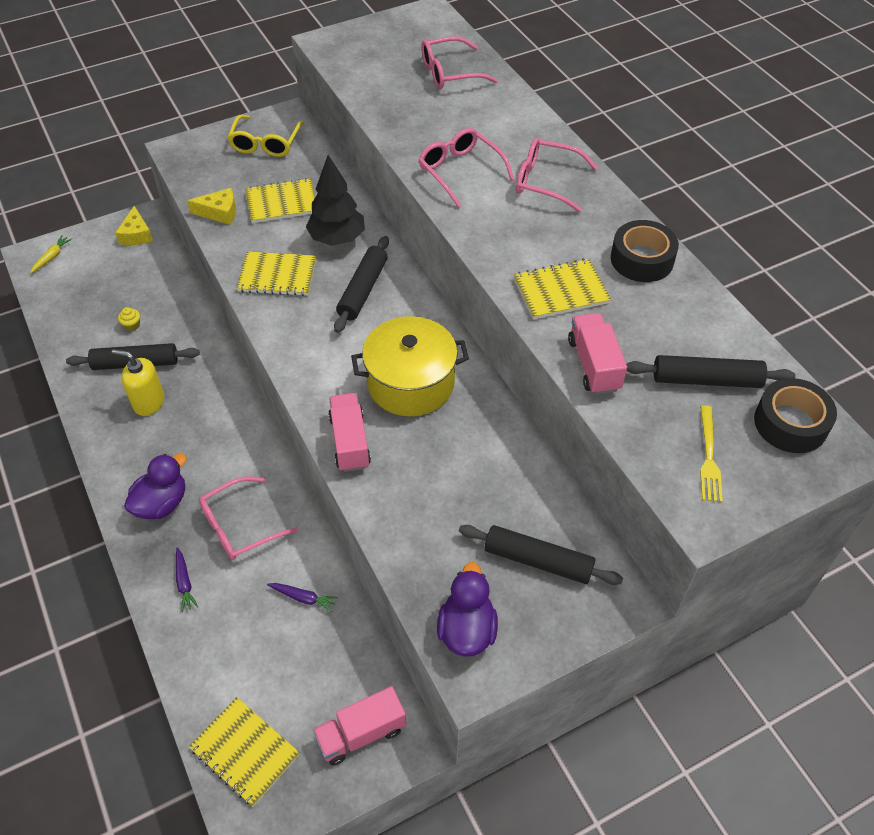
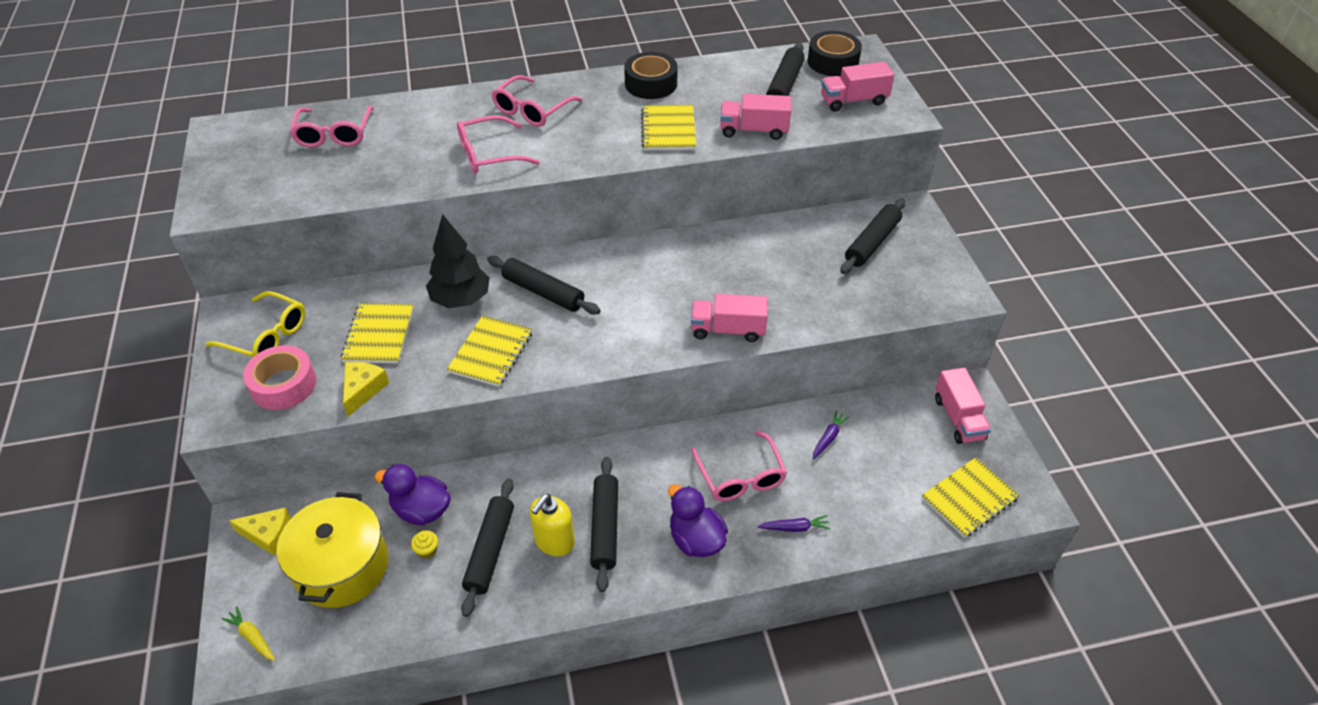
camera: 75 degrees left, 5 degrees down
yellow pot [351,316,469,416] -> yellow pot moved to [277,492,388,608]
purple duck [437,562,498,657] -> purple duck moved to [374,464,451,525]
yellow fork [700,405,723,502] -> pink truck [821,62,894,111]
none -> pink tape [243,345,316,410]
none -> black rolling pin [590,457,618,592]

